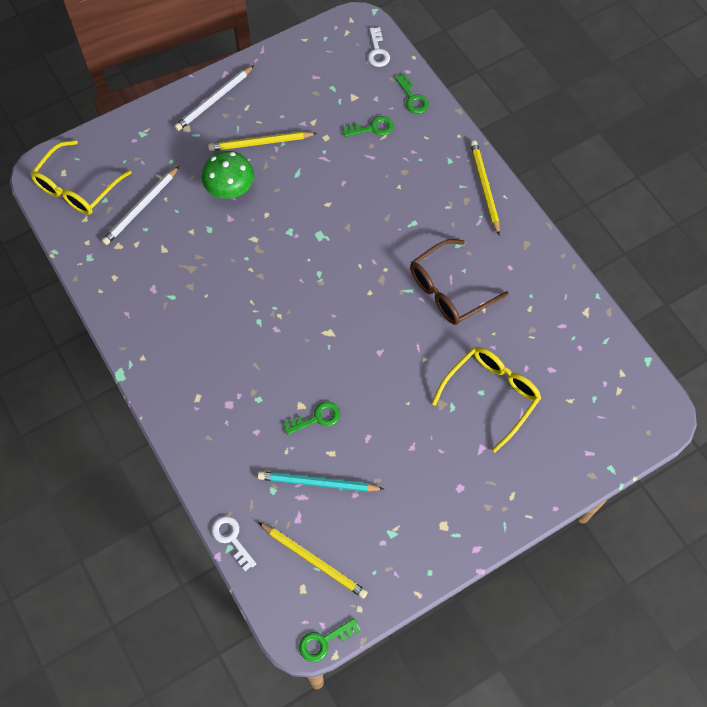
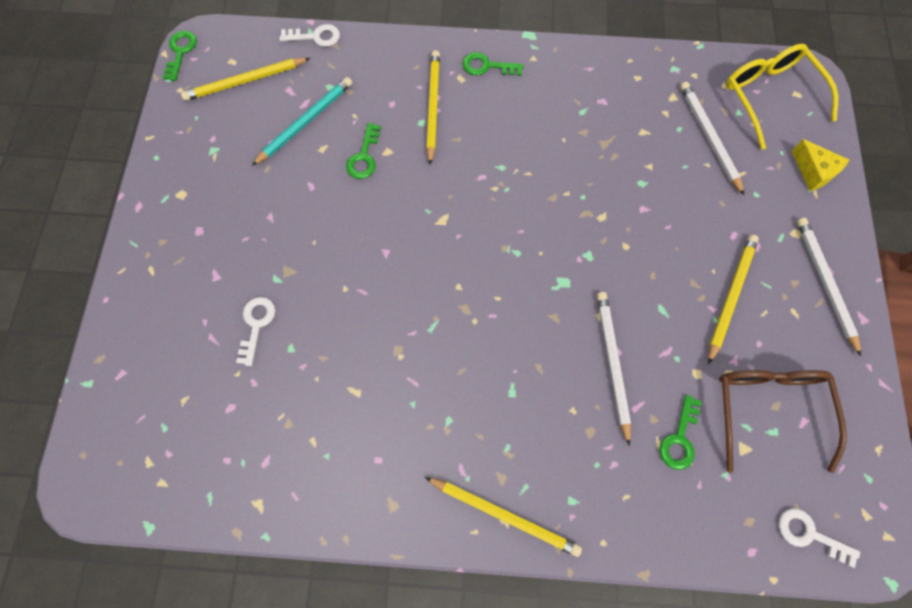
camera: 125 degrees right, 5 degrees up
green mushroom [202,151,254,199] -> none
green key [395,74,429,114] -> green key moved to [462,52,524,76]
brown glasses [410,239,508,325] -> brown glasses moved to [719,370,847,473]
yellow glasses [432,347,541,453] -> white key [236,297,275,366]
none -> yellow pencil [426,50,440,165]
none -> white pencil [597,292,631,446]
none -> yellow cheese [792,139,849,191]

